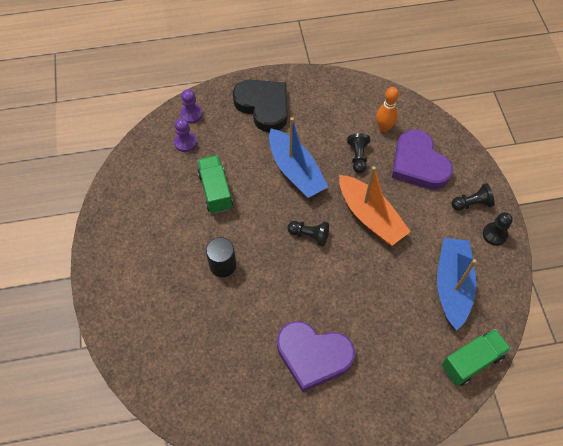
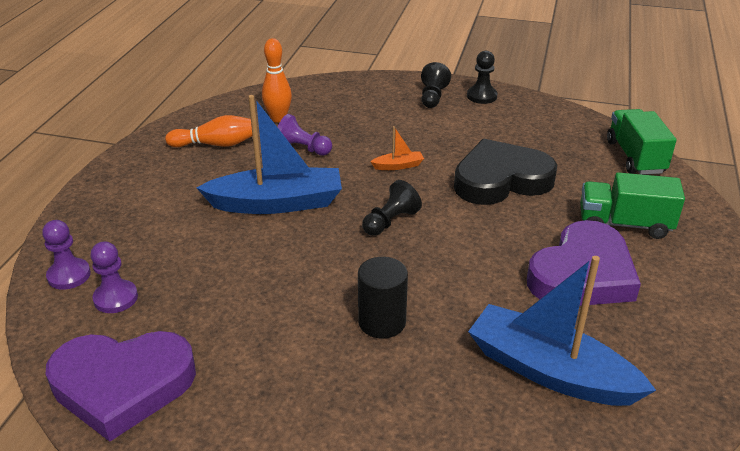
camera: 65 degrees left, 25 degrees down
green truck [197,155,233,214] -> green truck moved to [580,172,685,239]
black heart [233,80,288,132] -> black heart moved to [454,139,557,205]
orange boat [339,166,411,246] -> orange boat [370,126,424,170], size x0.41
black pawn [347,133,370,173] -> purple pawn [278,114,332,156]
purple heart [392,129,453,190] -> purple heart moved to [45,331,196,442]
blue boat [437,238,476,330] -> blue boat moved to [468,256,656,406]
none -> orange bowling pin [165,115,252,147]

